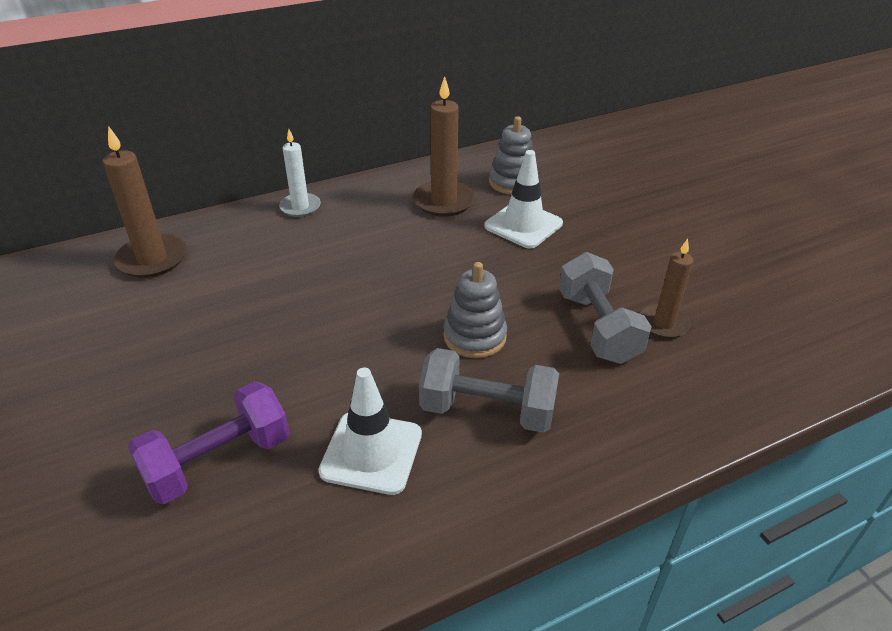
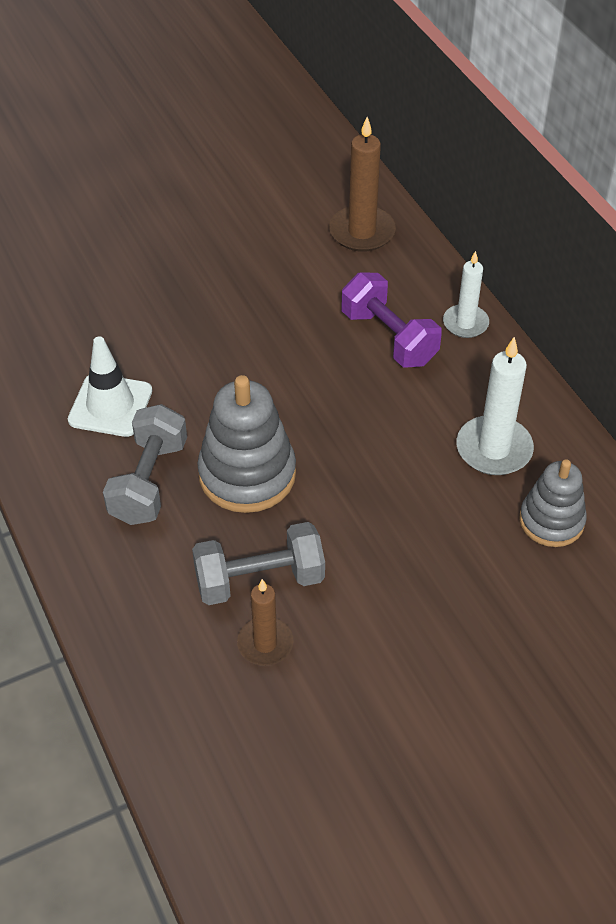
camera: 90 degrees right, 10 degrees up
purple dumbbell [128,381,290,504] -> purple dumbbell moved to [342,273,442,368]
brown candle [413,76,475,217] -> white candle [456,337,534,475]
grey stacking toy [444,262,507,358] -> grey stacking toy [197,375,296,513], size x1.54
white traffic cone [484,150,563,249] -> none

